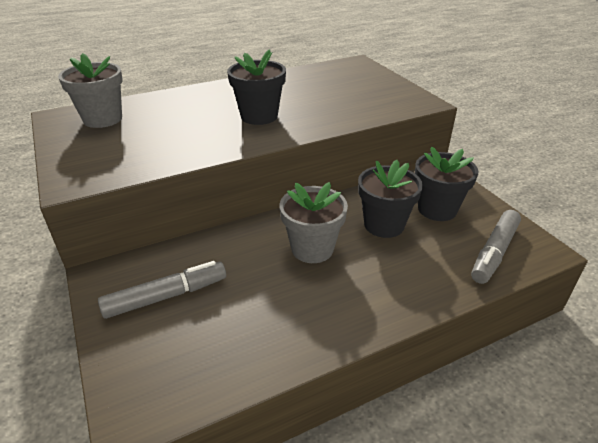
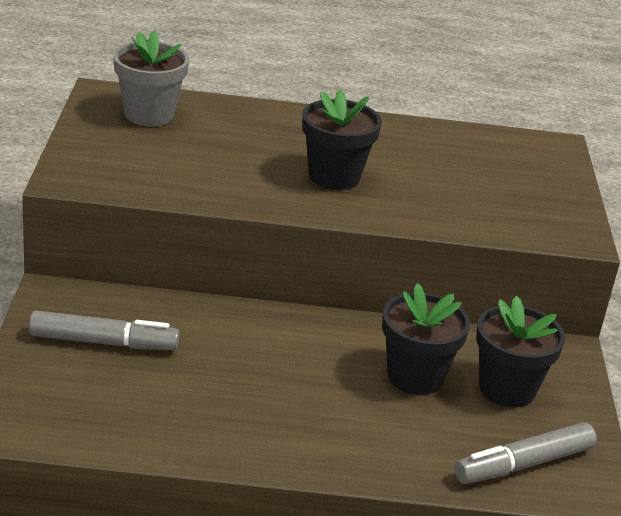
camera: 25 degrees right, 5 degrees down
grey flower pot [280,182,348,263] -> none

